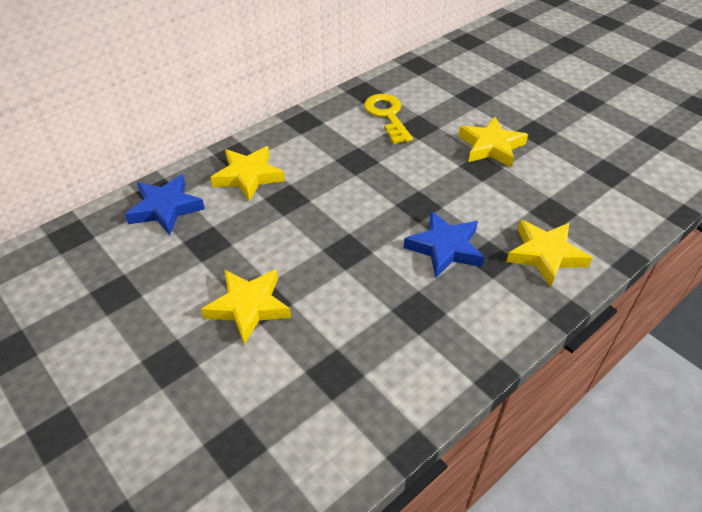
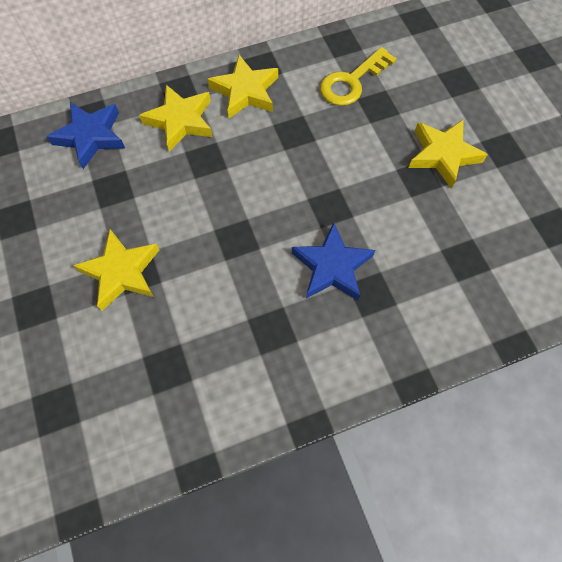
camera: 20 degrees right, 20 degrees up
yellow key [364,94,413,144] -> yellow key turned 135 degrees counterclockwise [320,47,397,106]
yellow star [506,220,593,287] -> yellow star moved to [208,55,278,118]

